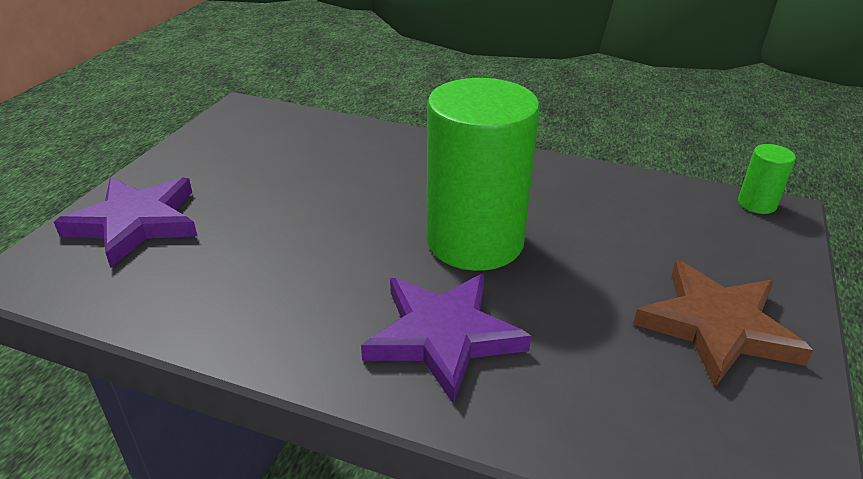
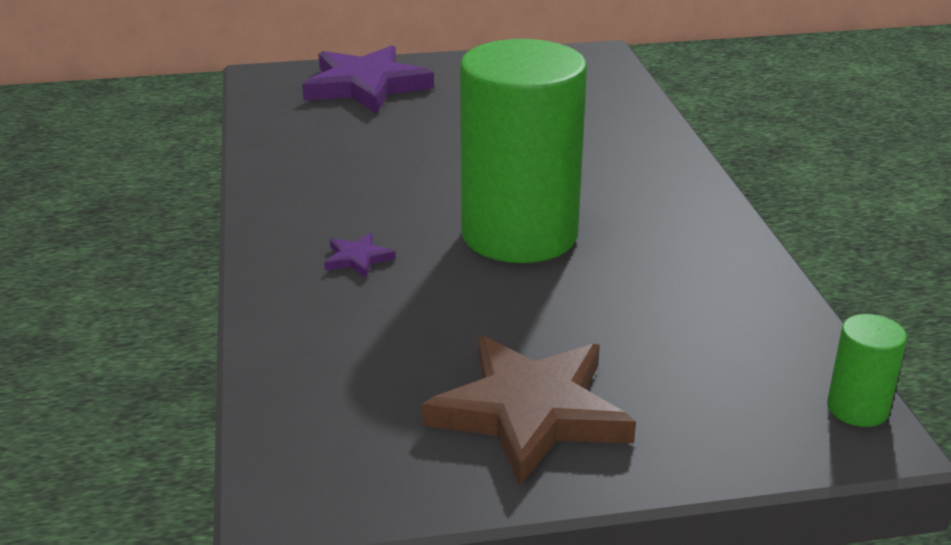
camera: 60 degrees right, 5 degrees down
purple star [361,274,531,404] -> purple star [324,233,396,278], size x0.42

